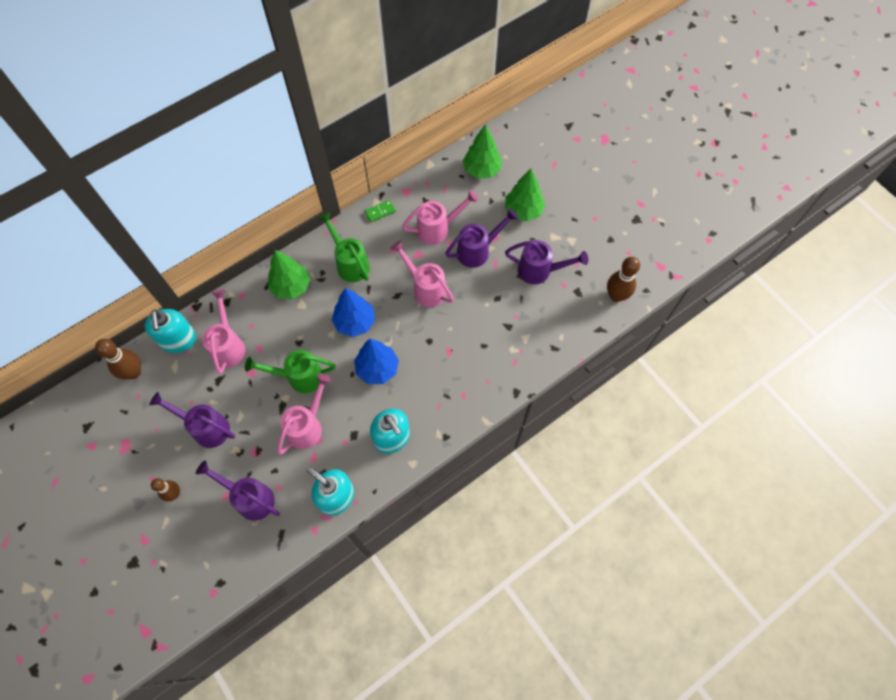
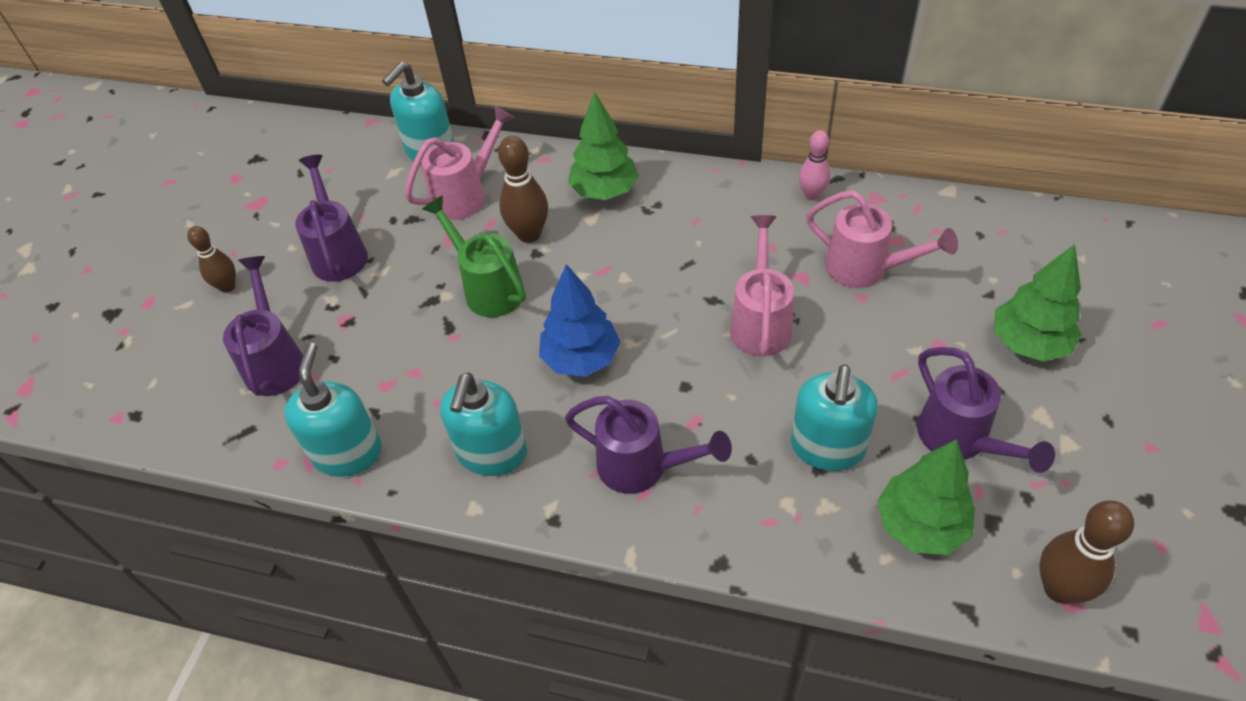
camera: 55 degrees right, 15 degrees down
brown bowling pin [95,339,141,380] -> brown bowling pin moved to [498,136,548,243]
pink watering can [277,373,332,455] -> none
green watering can [318,212,370,282] -> none
blue tree [332,288,375,337] -> none
green domino [365,200,396,222] -> pink bowling pin [799,130,831,200]
purple watering can [445,208,518,268] -> purple watering can moved to [565,396,732,494]
green tree [463,124,502,179] -> green tree moved to [877,439,975,555]
none -> turquoise soap dispenser [791,365,878,471]

